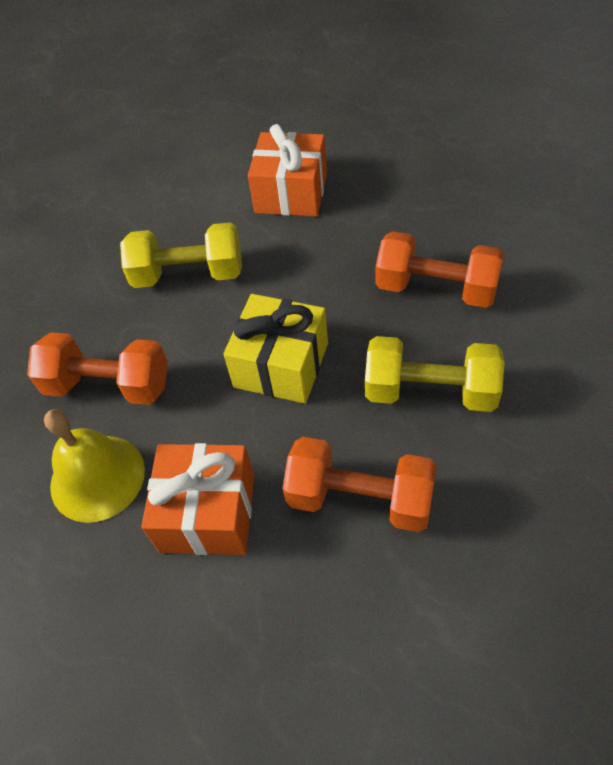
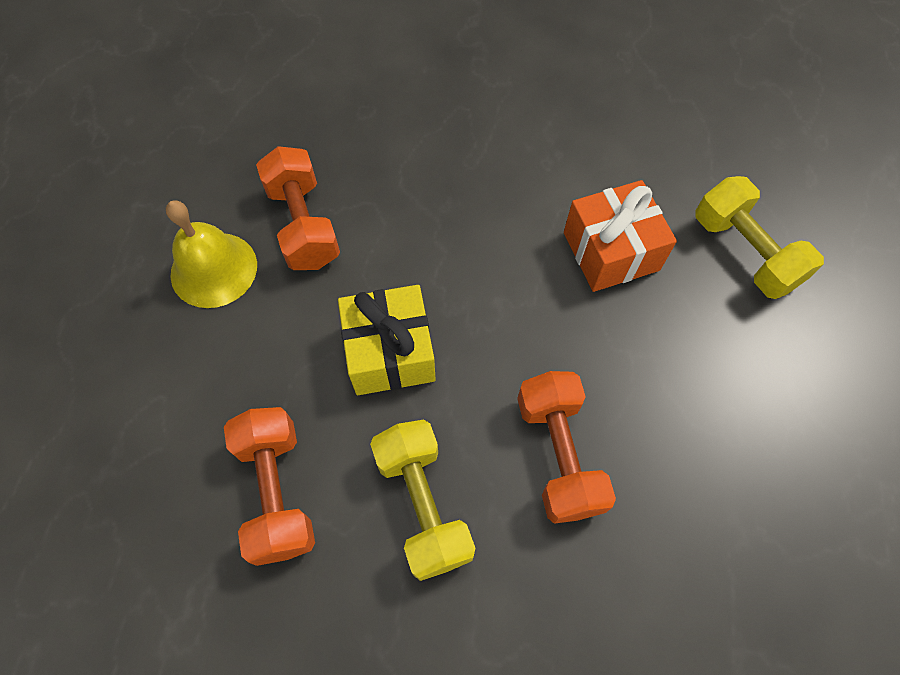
camera: 55 degrees right, 10 degrees up
yellow dumbbell [120,222,242,288] -> yellow dumbbell moved to [695,176,824,299]
orange gift [141,443,254,555] -> none

